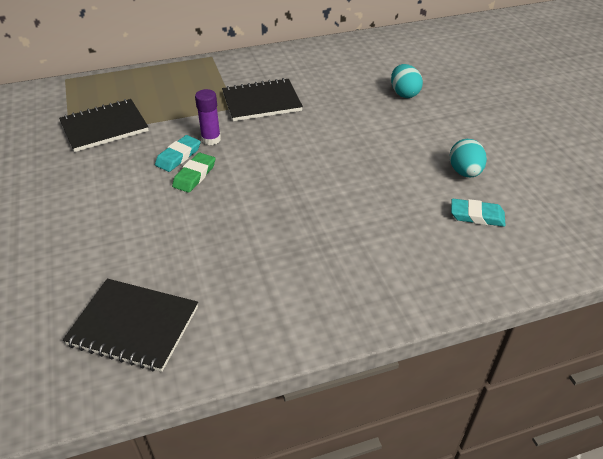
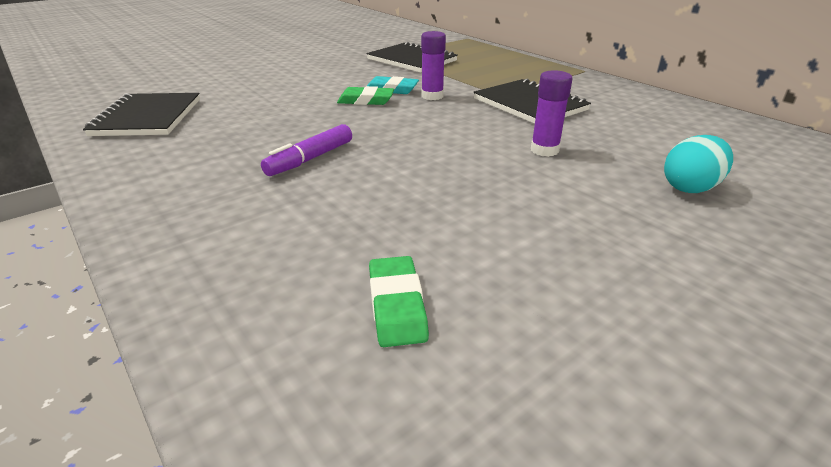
camera: 70 degrees right, 10 degrees down
turquoise egg [450,139,487,178] -> none
turquoise eraser [451,199,506,227] -> green eraser [369,256,429,347]
none -> purple marker [261,124,352,176]
none -> purple glue stick [531,70,573,157]

